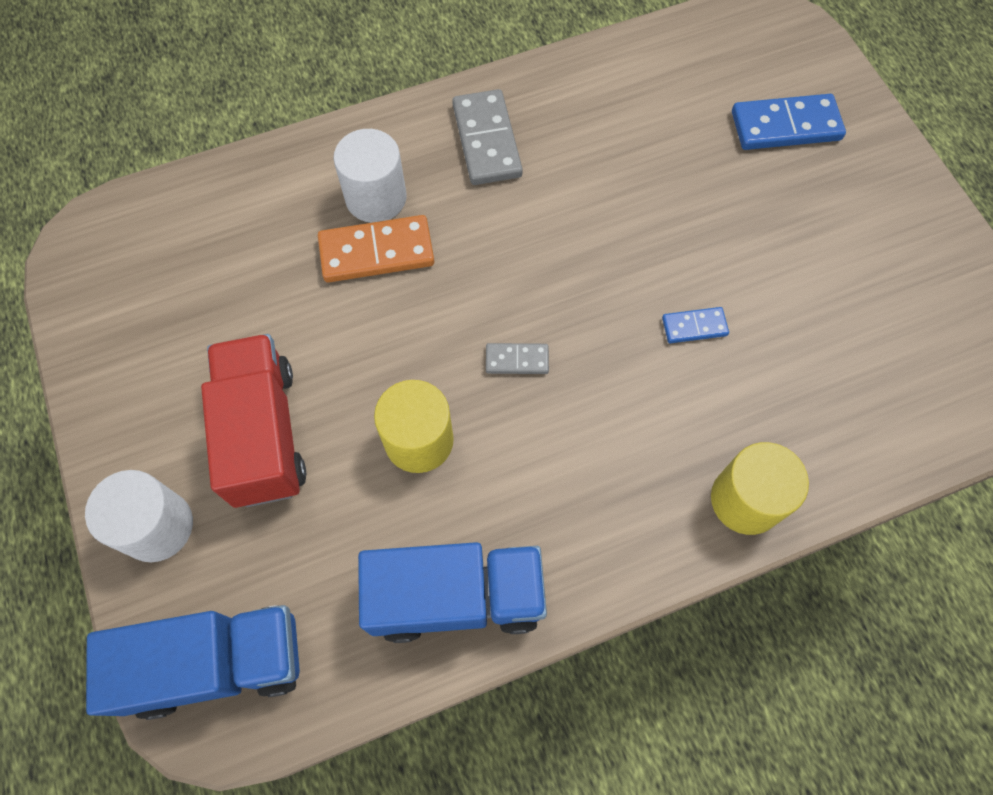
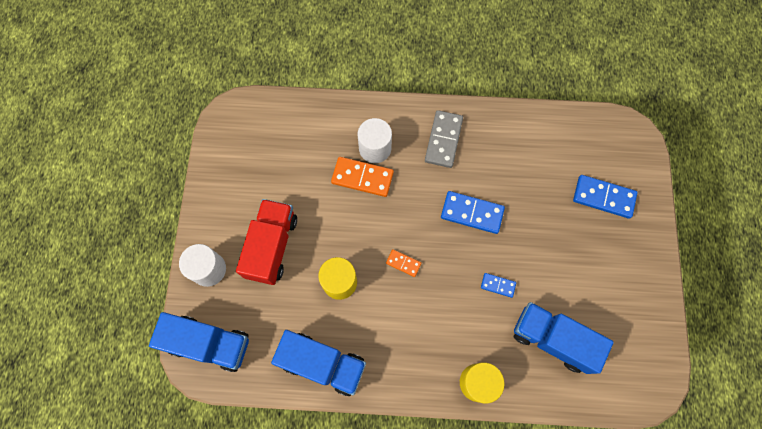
camera: 25 degrees right, 5 degrees up
grey domino [486,343,549,374] -> orange domino [386,249,421,277]
none -> blue domino [441,191,505,234]
none -> blue truck [514,302,614,374]

